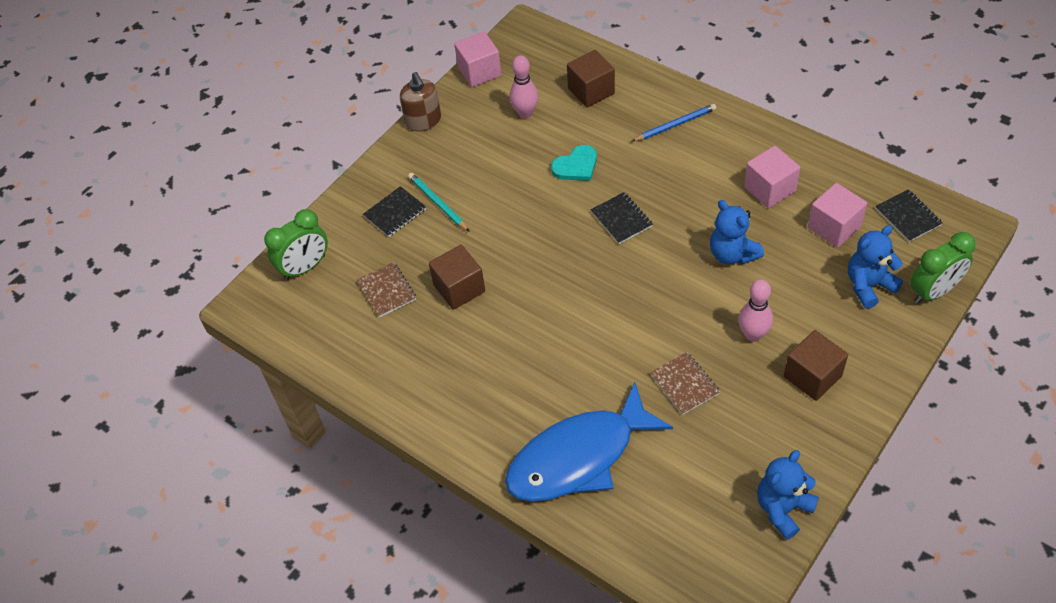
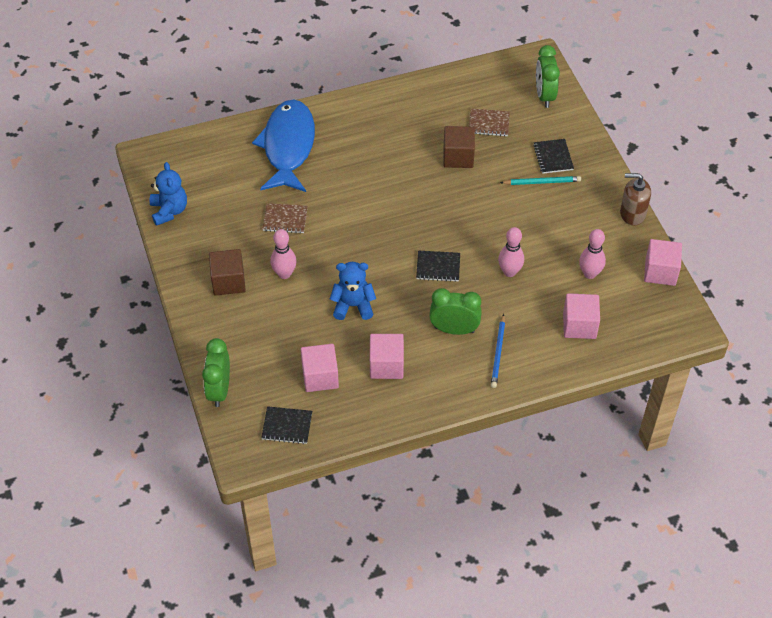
camera: 120 degrees right, 0 degrees up
turquoise heart [551,145,597,181] -> pink bowling pin [498,227,524,277]
brown cube [567,50,615,107] -> pink cube [563,293,600,339]
blue teddy bear [848,225,903,309] -> none
none -> green clock [429,288,482,335]

